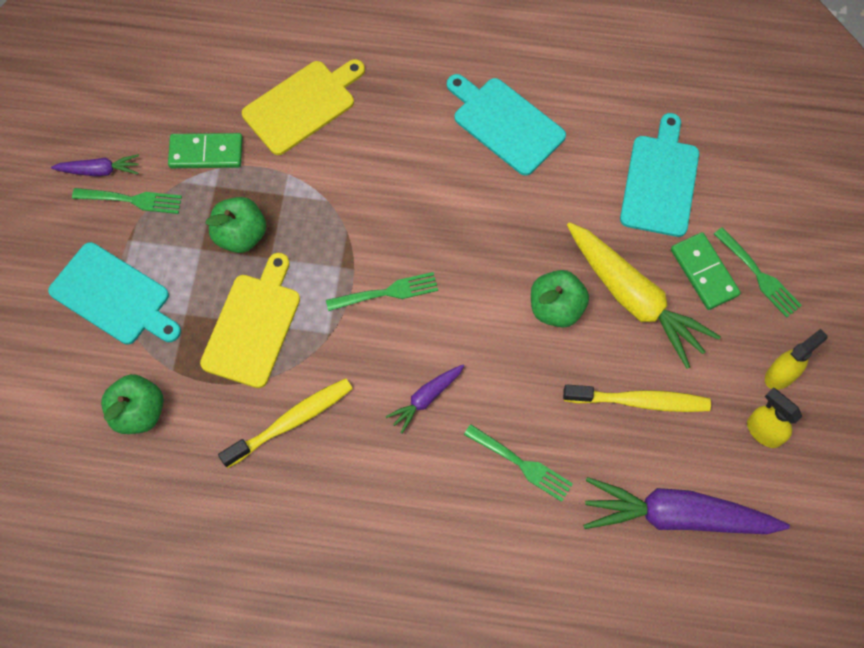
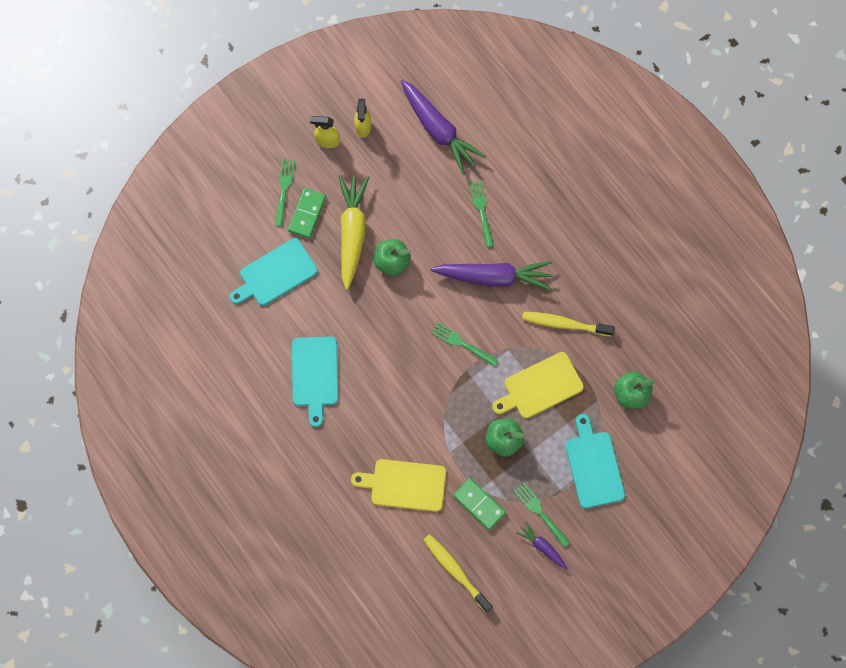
camera: 135 degrees left, 5 degrees up
purple carrot [386,365,464,434] -> purple carrot [431,261,552,291], size x2.06
yellow toothbrush [563,385,711,412] -> yellow toothbrush moved to [423,534,493,612]

